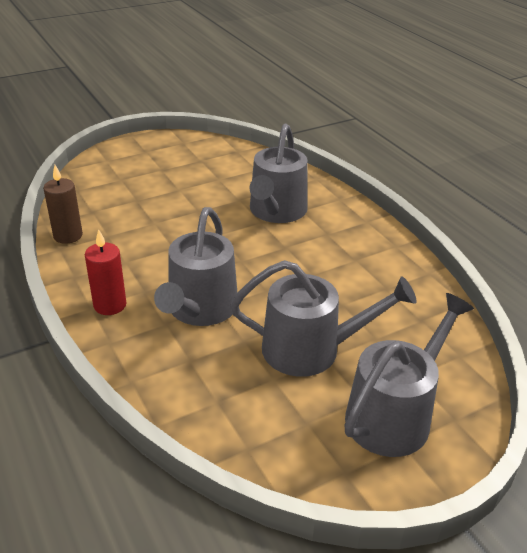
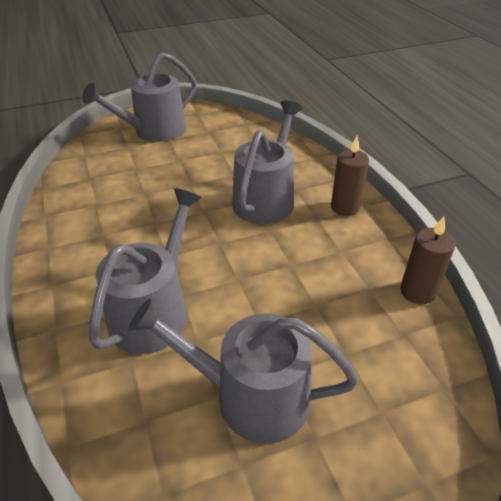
camera: 170 degrees left, 5 degrees up
red candle [85,229,126,315] -> brown candle [331,136,369,216]
grey watering can [231,260,417,377] -> grey watering can moved to [128,298,359,444]

